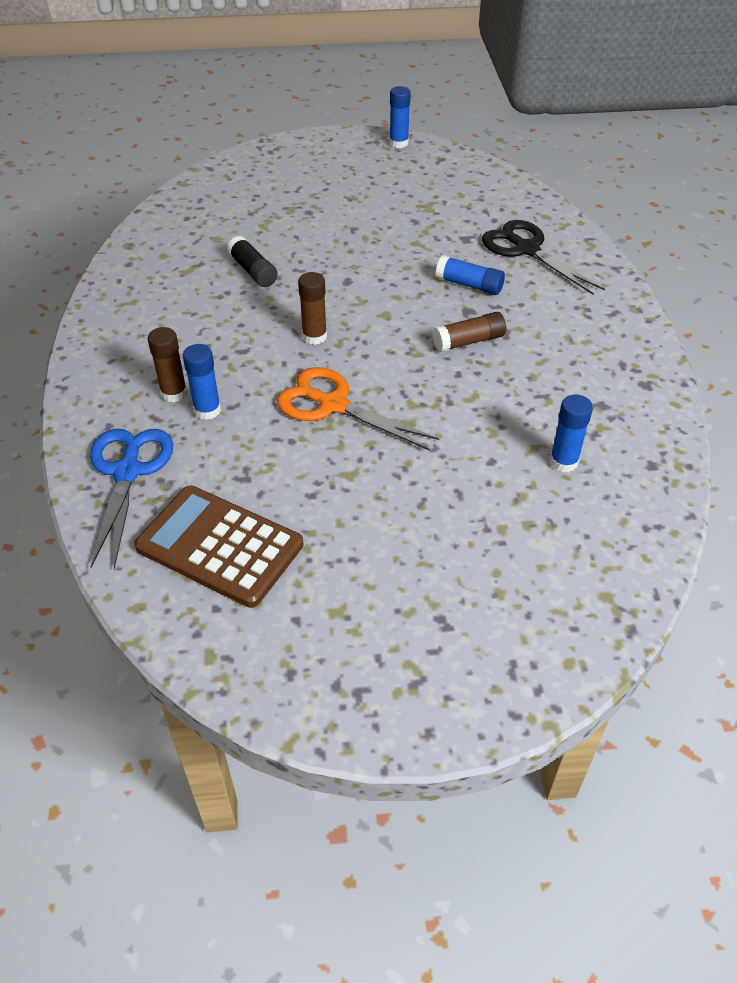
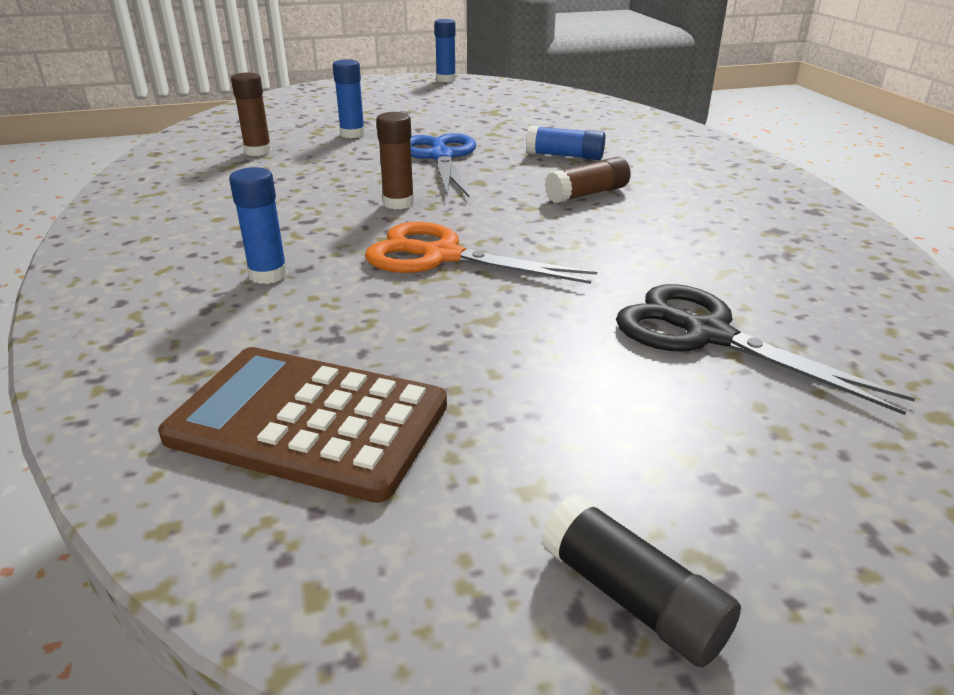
camera: 10 degrees left, 15 degrees down
blue scissors [90,429,173,569] -> blue scissors moved to [410,133,476,197]
brown glue stick [148,327,188,402] -> brown glue stick moved to [231,72,272,156]
black glue stick [227,236,278,287] -> black glue stick moved to [541,494,741,667]
black scissors [482,220,605,295] -> black scissors moved to [616,284,916,415]
blue glue stick [550,395,593,472] -> blue glue stick moved to [333,59,365,138]

